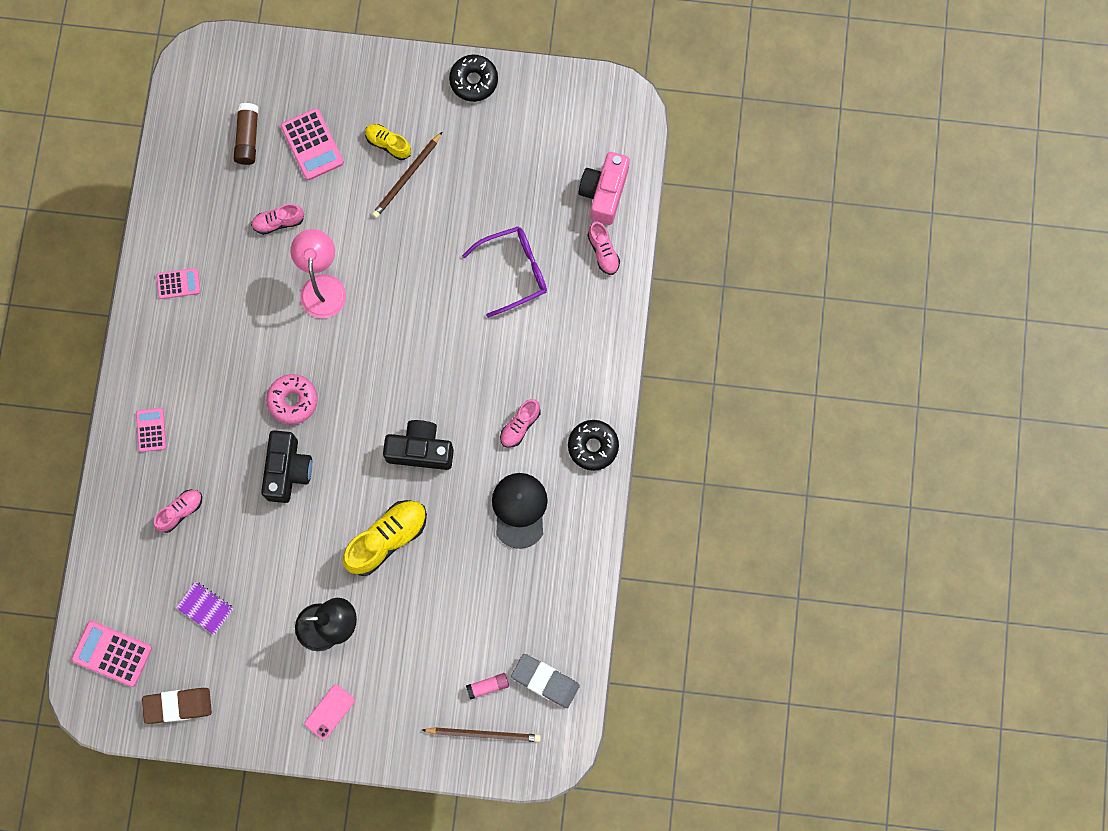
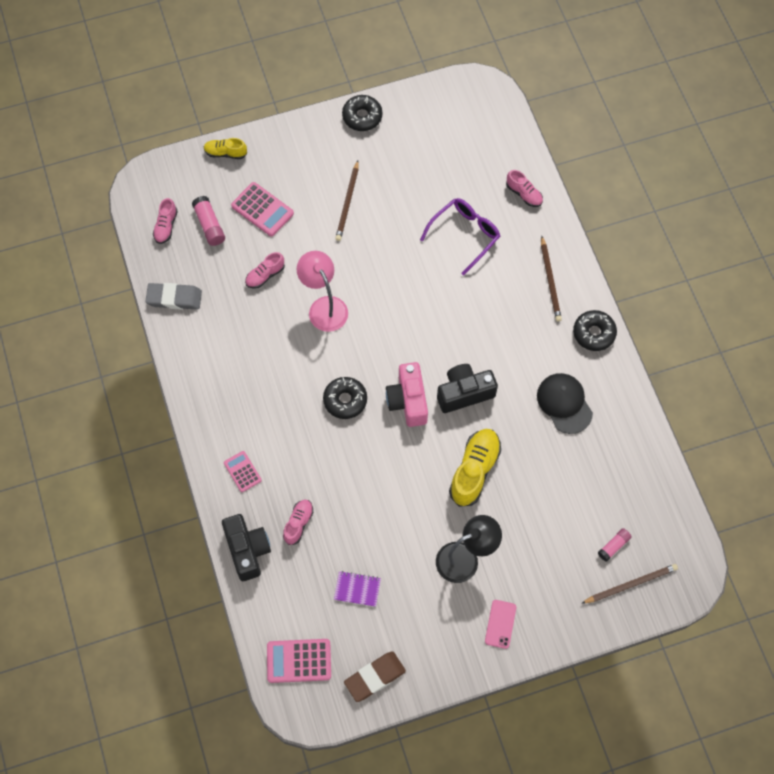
camera: 25 degrees left, 10 degrees down
pink calculator [156,268,200,299] -> none
brown glue stick [234,103,259,165] -> pink glue stick [192,196,225,246]
black camera [261,430,312,503] -> black camera moved to [222,514,271,581]
pink donut [266,374,318,424] -> black donut [323,377,367,419]
yellow shoe [365,124,411,160] -> yellow shoe moved to [204,138,247,159]
pink shoe [500,399,541,448] -> pink shoe moved to [153,198,178,244]
grey eraser [511,654,580,708] -> grey eraser moved to [146,283,202,310]
pink camera [578,152,630,225] -> pink camera moved to [386,362,428,427]
none -> brown pencil [541,236,562,322]

